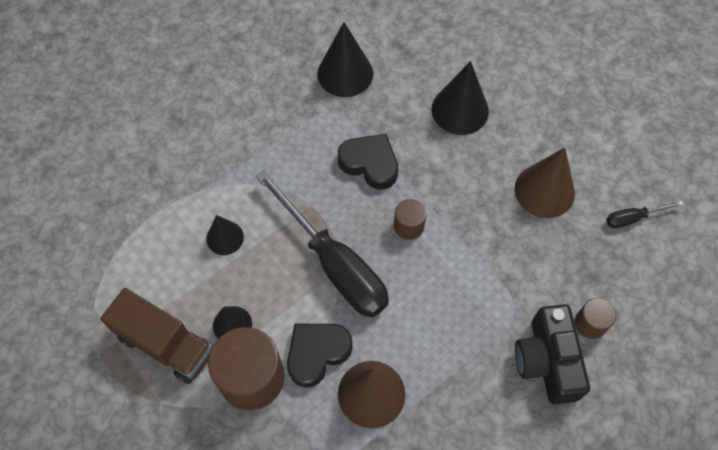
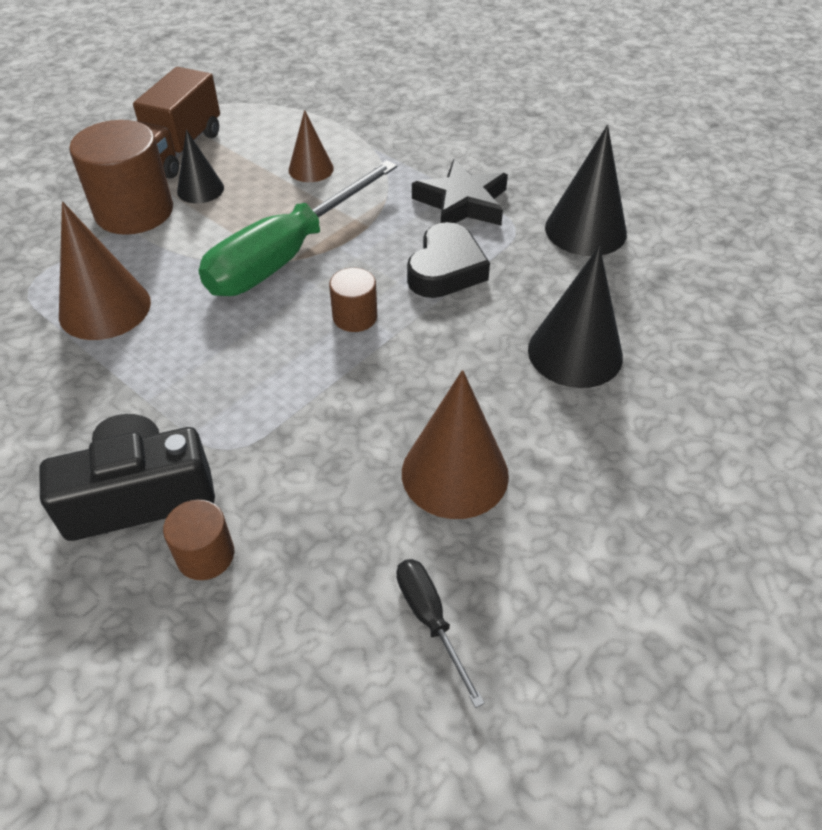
camera: 80 degrees right, 15 degrees down
black cone [206,215,244,255] -> brown cone [289,110,334,182]
black screwdriver [256,170,389,317] -> green screwdriver [198,160,397,296]
black heart [287,324,353,387] -> none
none -> black star [412,159,508,225]

